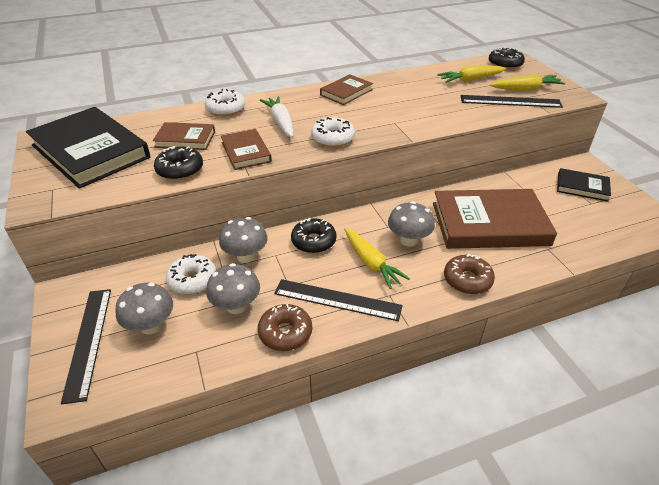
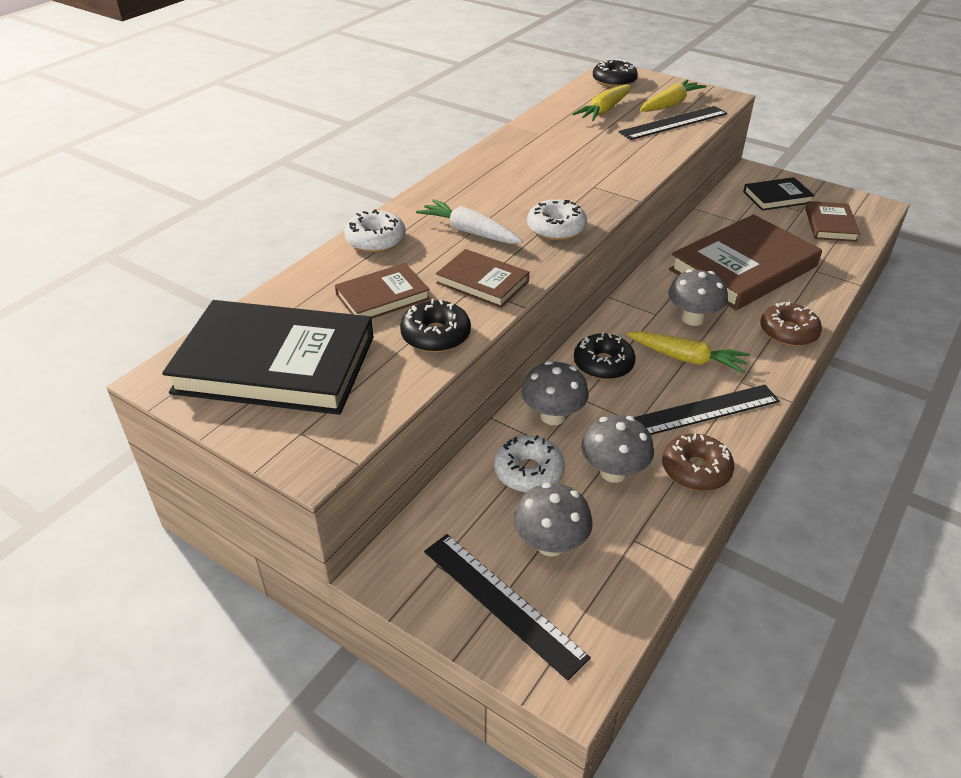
camera: 35 degrees left, 0 degrees up
brown book [320,74,373,105] -> brown book moved to [805,201,860,242]

